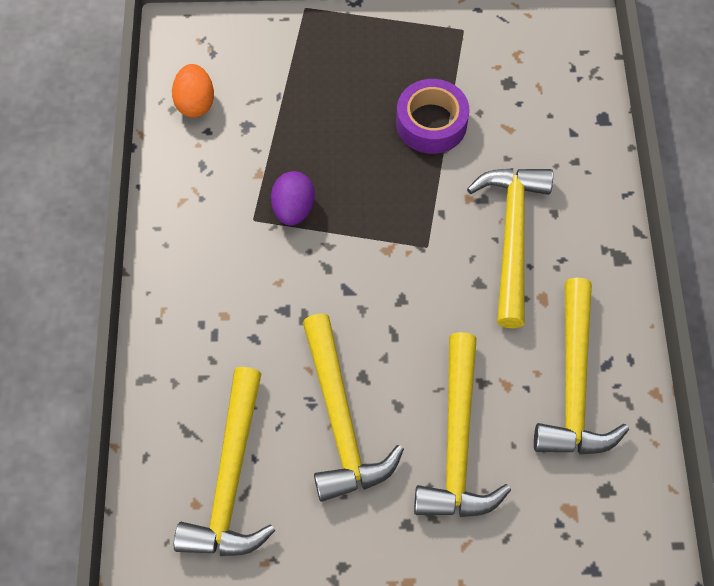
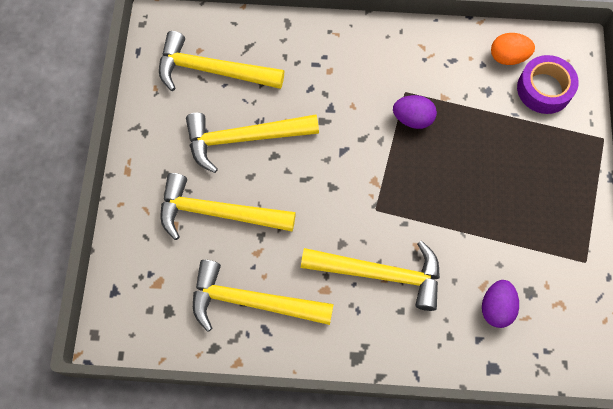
camera: 95 degrees right, 5 degrees up
purple tape [396,79,469,154] -> purple tape moved to [517,55,579,114]
none -> purple egg [482,280,519,328]

